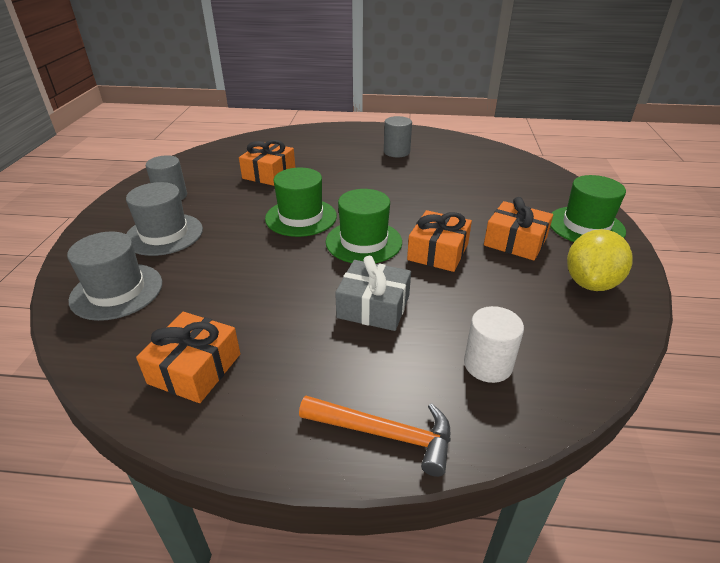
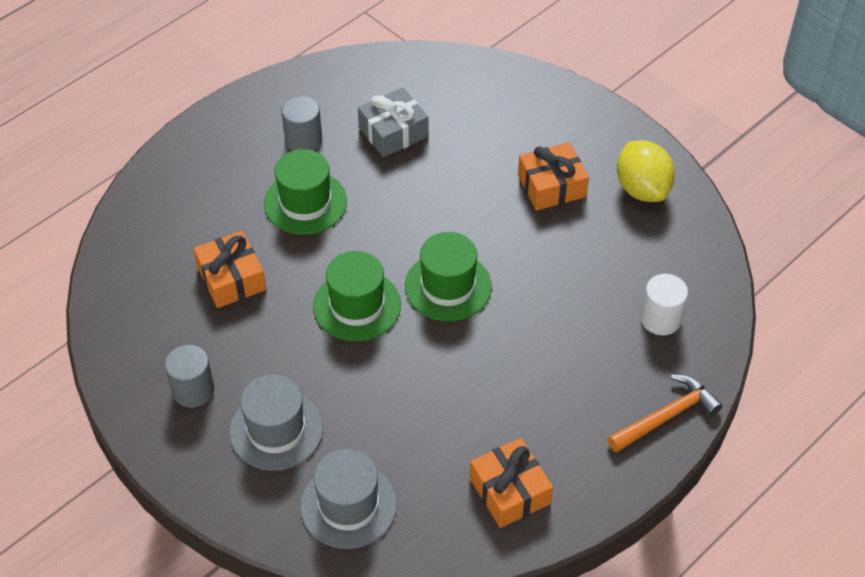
camera: 50 degrees left, 15 degrees up
grey gift [335,256,411,331] -> grey gift moved to [358,87,428,157]
orange gift [407,210,472,272] -> none
green hat [550,175,626,242] -> green hat moved to [264,149,347,235]

